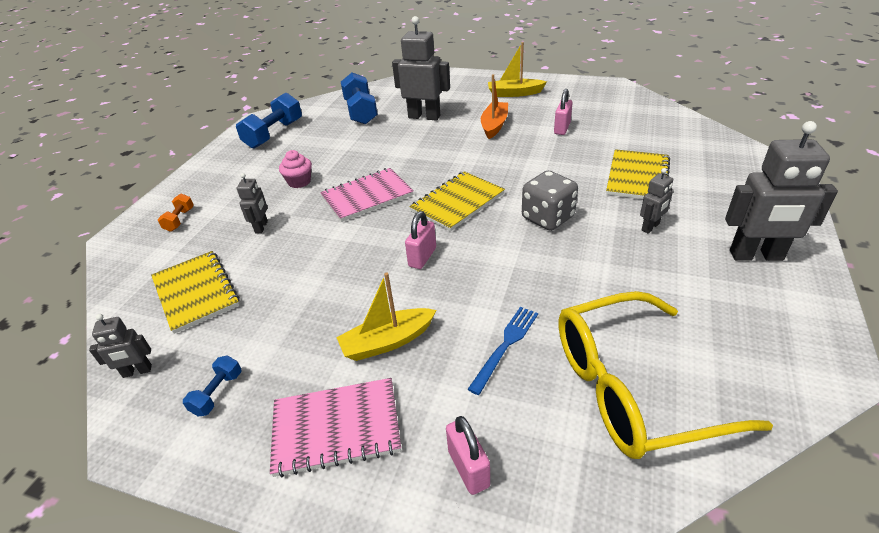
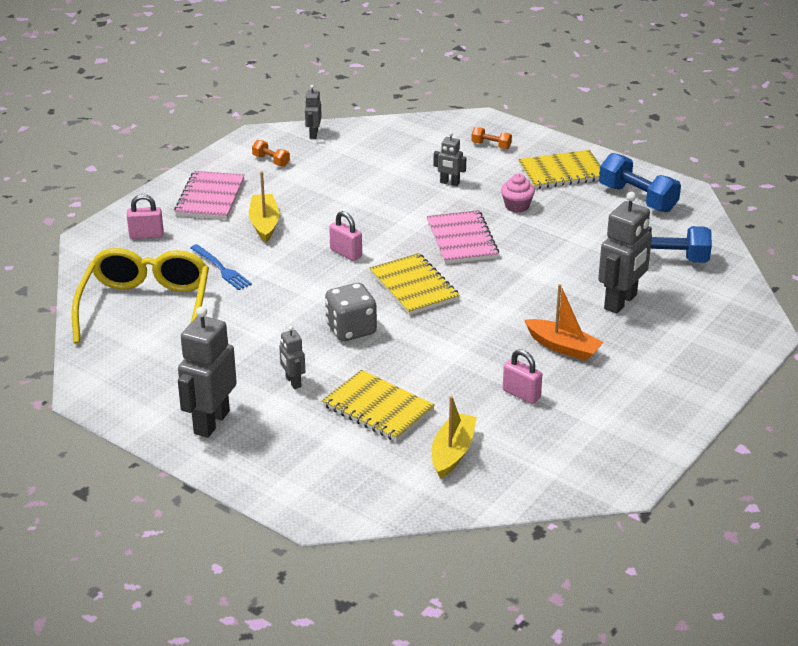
camera: 105 degrees right, 5 degrees down
yellow notebook [151,251,240,334] -> yellow notebook moved to [518,150,601,189]
blue dumbbell [183,355,241,417] -> orange dumbbell [252,140,290,167]
yellow boat [488,42,547,97] -> yellow boat moved to [432,396,477,479]

